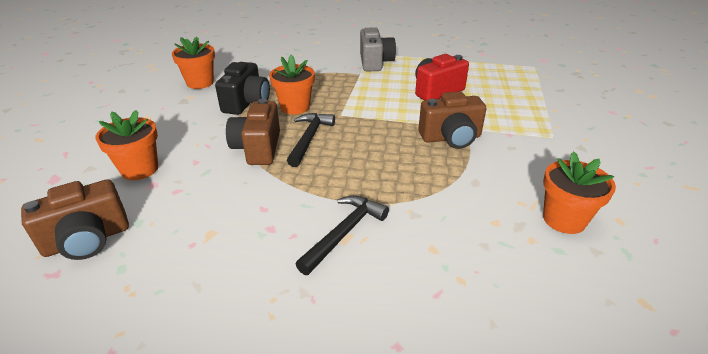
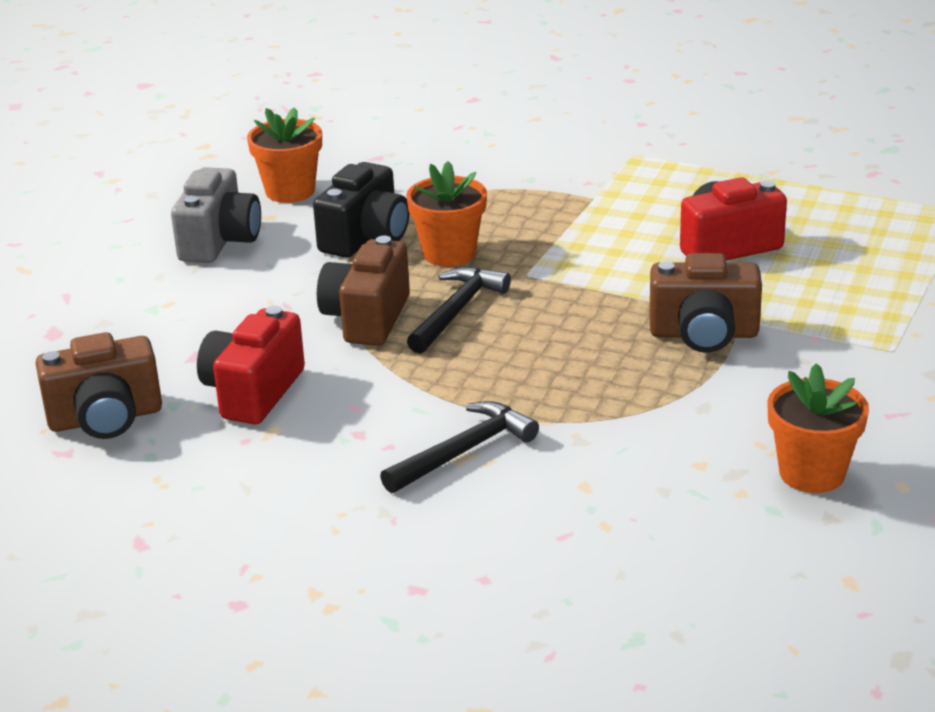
camera: 15 degrees right, 5 degrees down
orange flower pot [95,110,158,180] -> none
grey camera [360,27,396,72] -> grey camera moved to [171,167,261,263]
none -> red camera [197,306,305,425]

